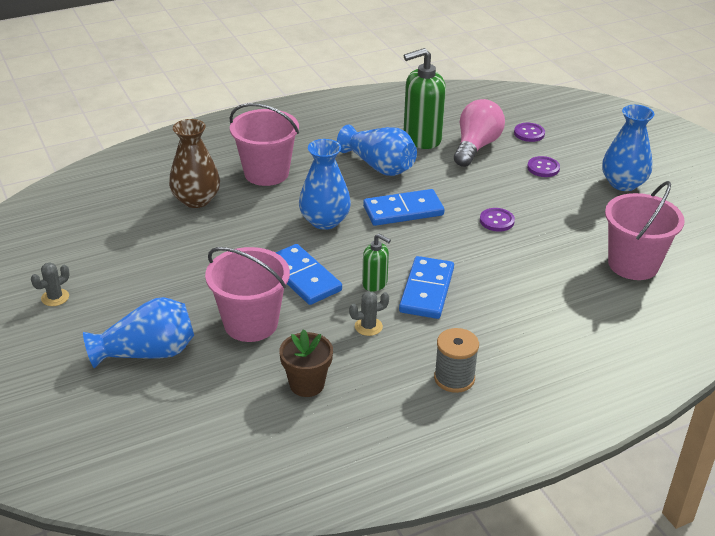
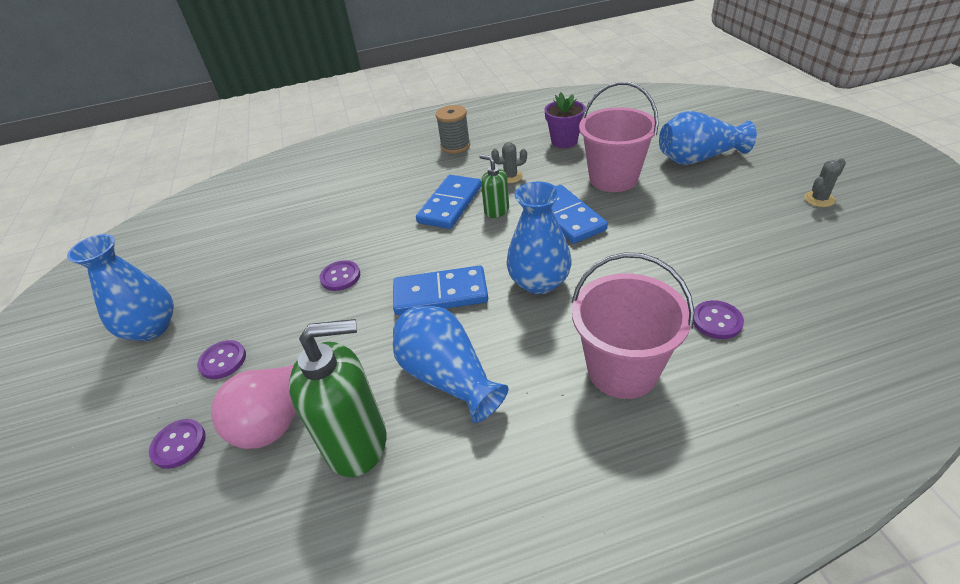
camera: 165 degrees left, 5 degrees up
brown vase [169,119,220,208] -> purple button [693,300,744,339]
brown flower pot [279,329,333,397] -> purple flower pot [545,92,585,148]
pink bucket [605,181,685,280] -> none

